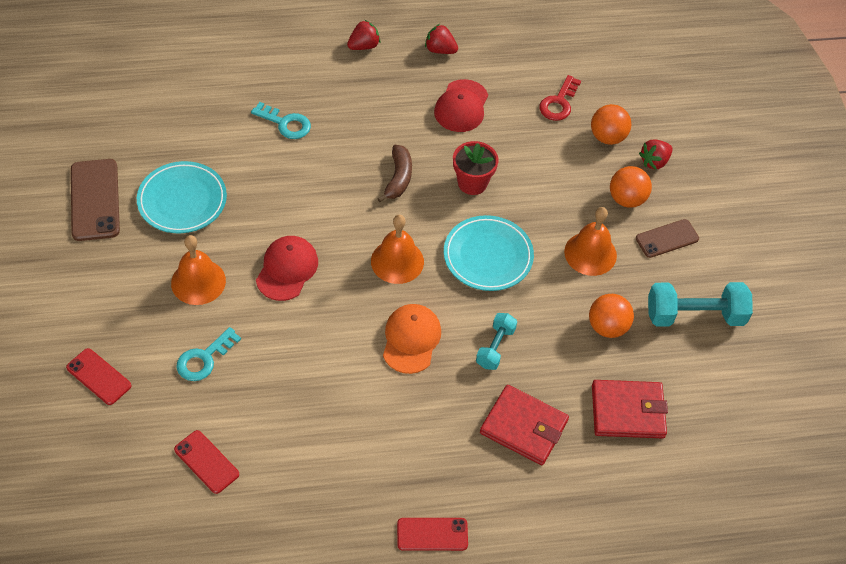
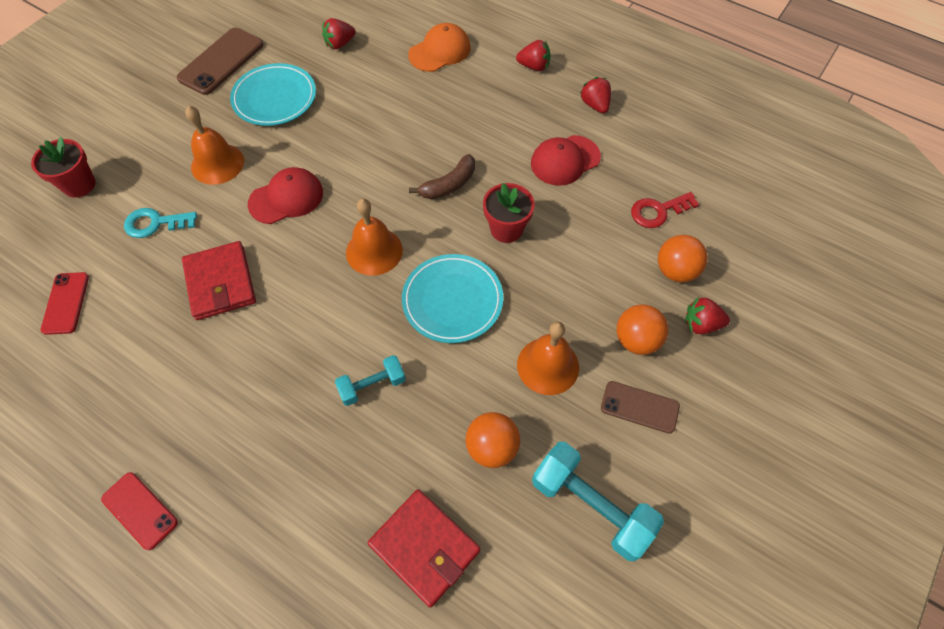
camera: 45 degrees right, 5 degrees up
red phone [66,348,131,405] -> red flower pot [31,137,95,198]
turquoise key [251,102,311,139] -> none
orange cap [383,304,441,374] -> orange cap moved to [408,23,470,72]
red wallet [480,385,569,465] -> red wallet moved to [182,241,256,320]
none -> red strawberry [322,18,356,49]

